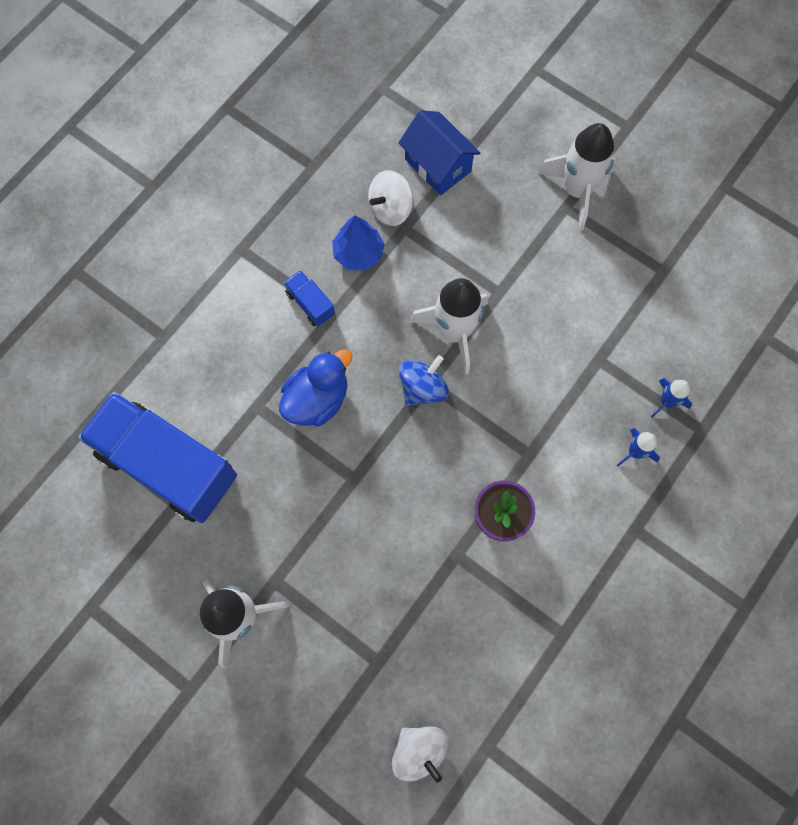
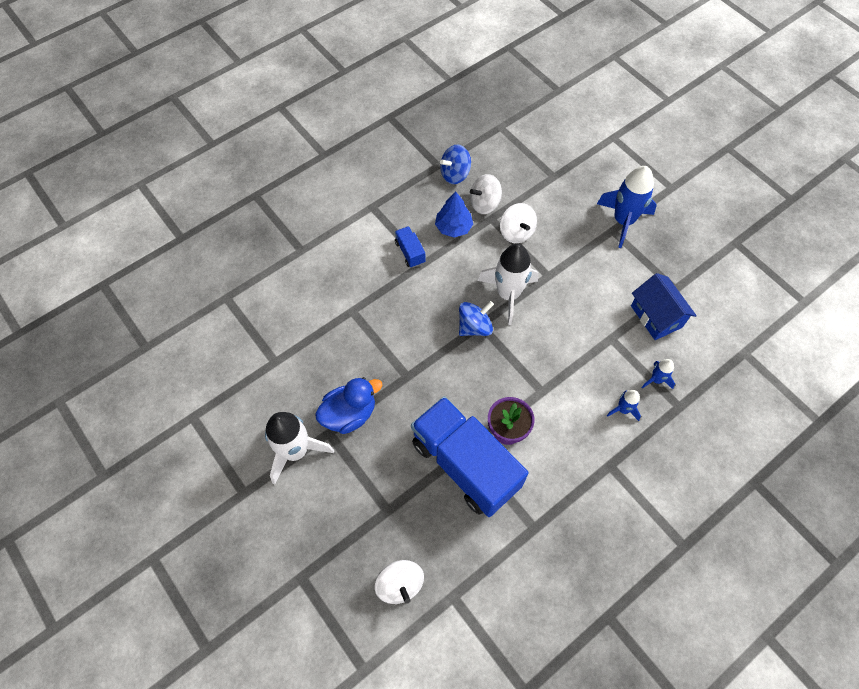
camera: 15 degrees right, 10 degrees down
blue truck [78,392,237,523] -> blue truck moved to [411,396,529,517]
blue duck [279,349,353,426] -> blue duck moved to [315,377,383,434]
blue house [399,110,480,195] -> blue house moved to [631,273,697,340]
white rocket [537,123,617,230] -> blue rocket [597,166,657,248]
none -> blue spinning top [440,145,471,184]
none -> white spinning top [500,203,537,243]

